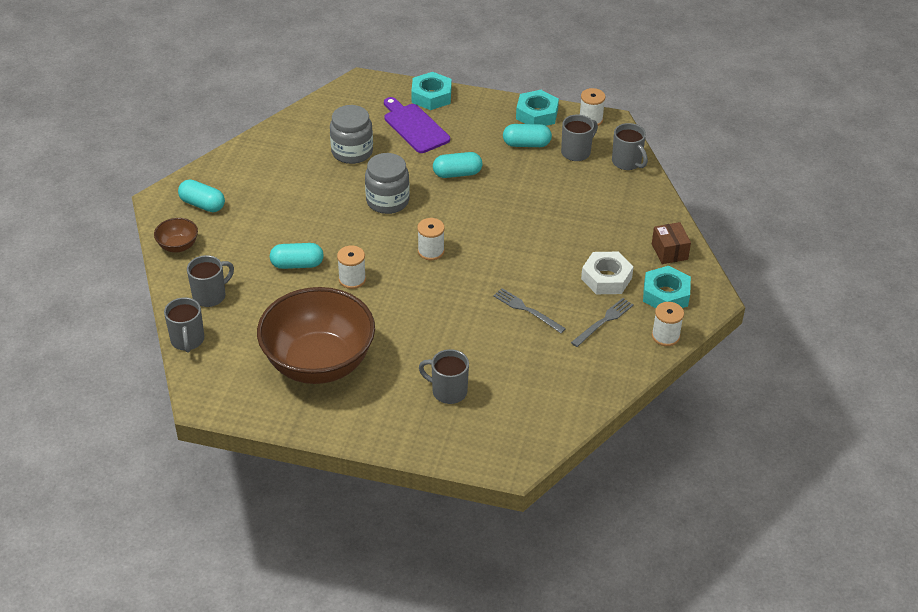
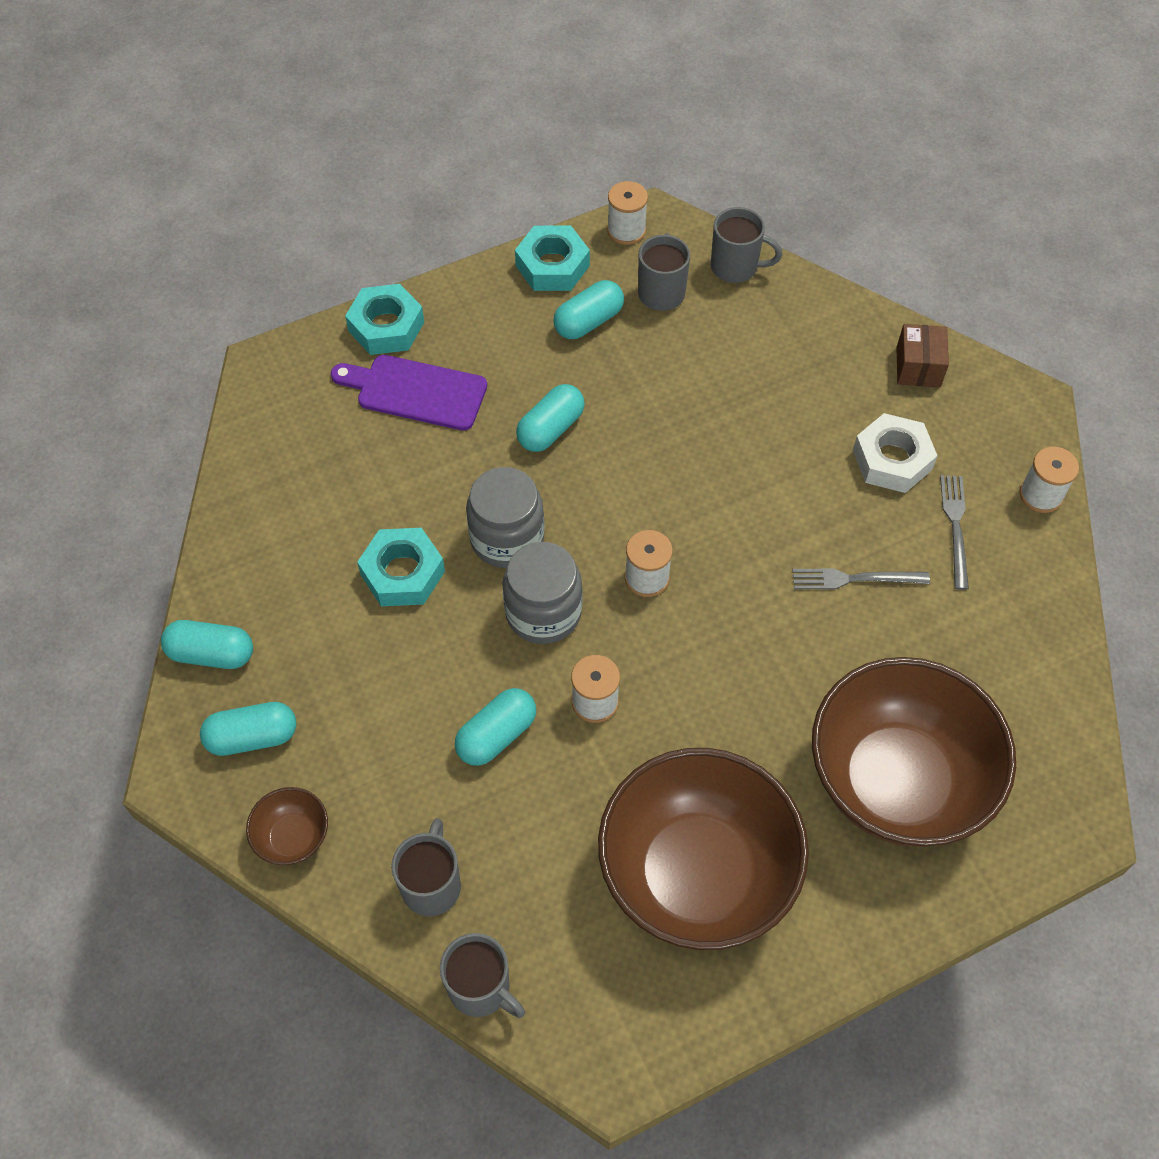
camera: 40 degrees left, 15 degrees up
grey jar [330,105,373,164] -> grey jar moved to [502,542,582,644]
grey mug [419,349,469,404] -> brown bowl [812,657,1016,847]
turquoise nut [643,266,691,308] -> turquoise nut moved to [357,528,445,606]
brown box [652,222,691,264] -> brown box turned 60 degrees clockwise [896,324,949,387]
none -> turquoise capsule [161,620,253,669]

